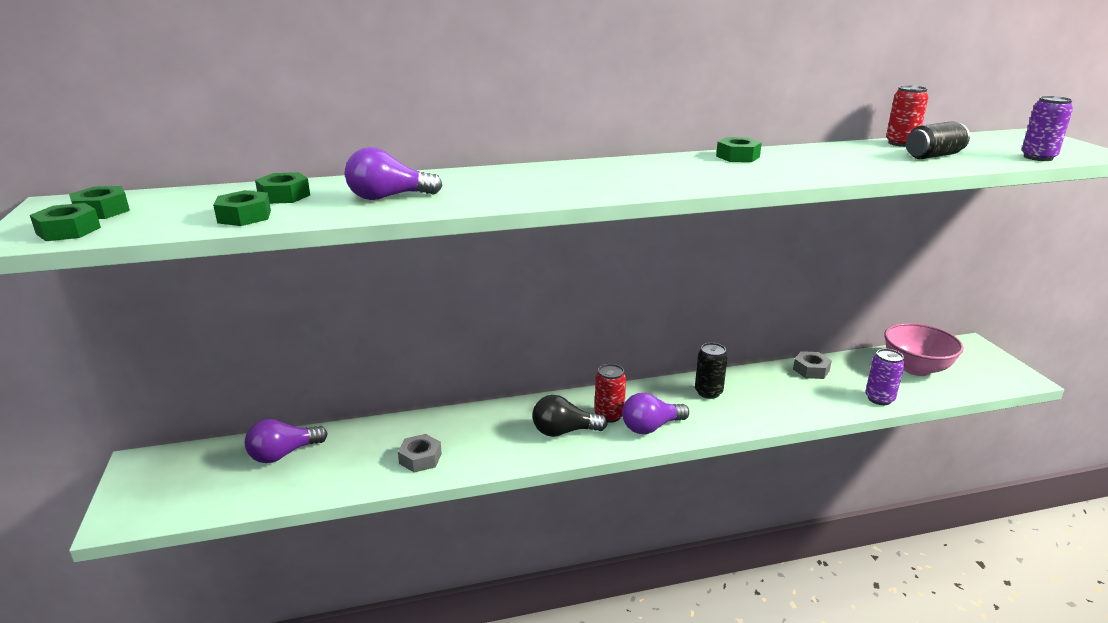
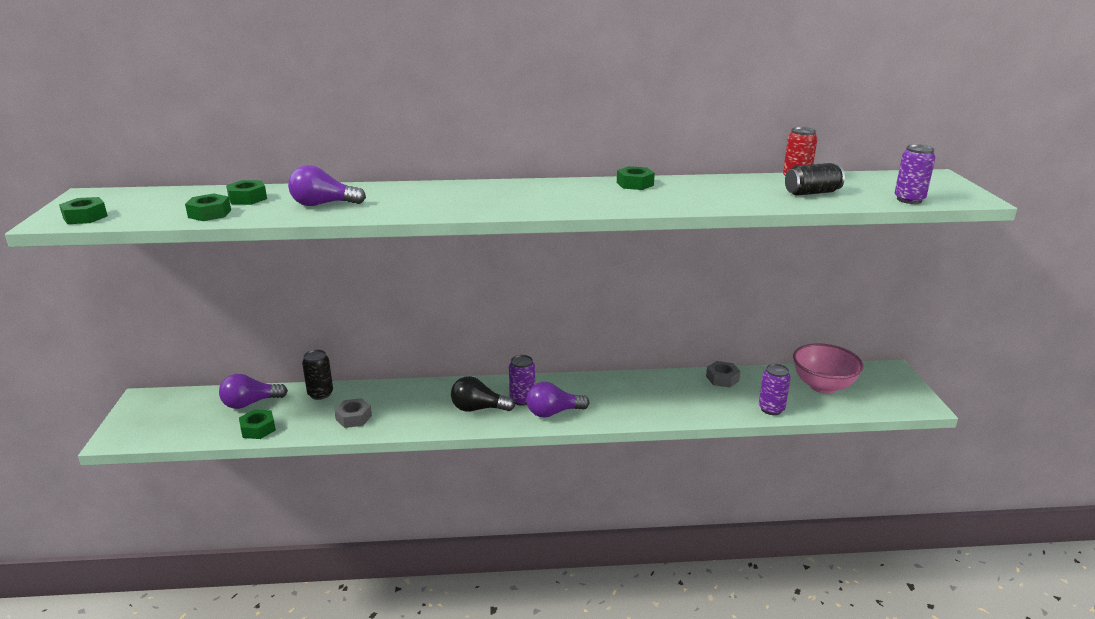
camera: 10 degrees right, 0 degrees up
green nut [69,186,130,219] -> green nut moved to [239,409,276,439]
red can [595,364,626,423] -> purple can [509,355,535,406]
black can [695,343,728,399] -> black can moved to [302,350,333,400]

